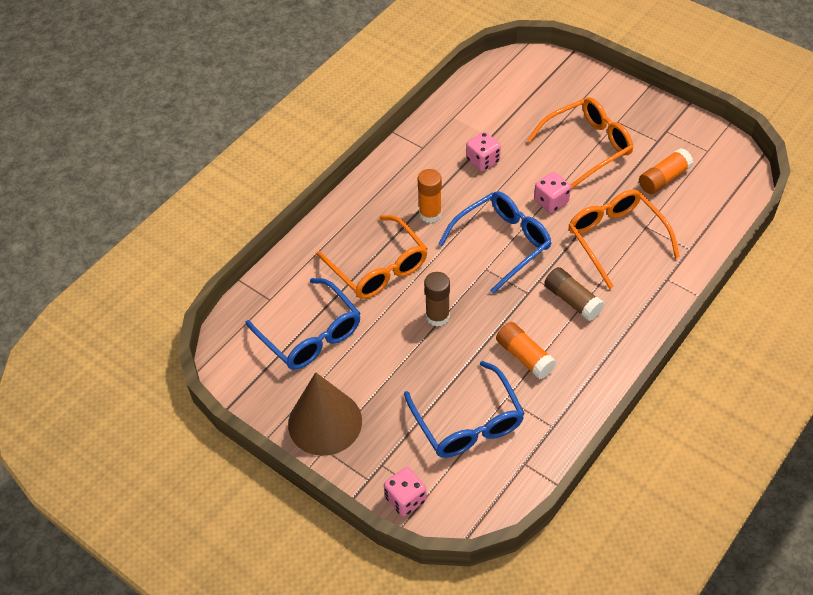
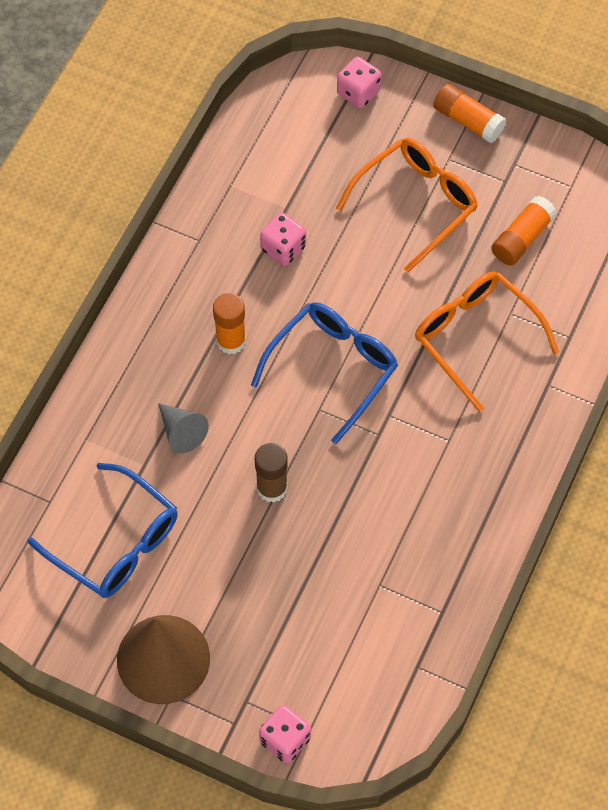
camera: 15 degrees left, 10 degrees up
orange glasses [316,215,428,299] -> grey cone [158,403,209,453]
blue glasses [404,361,525,458] -> none
orange glue stick [496,322,556,379] -> orange glue stick moved to [433,83,506,143]
pink dice [534,172,571,213] -> pink dice moved to [337,56,381,108]
brown glue stick [544,267,604,321] -> none

